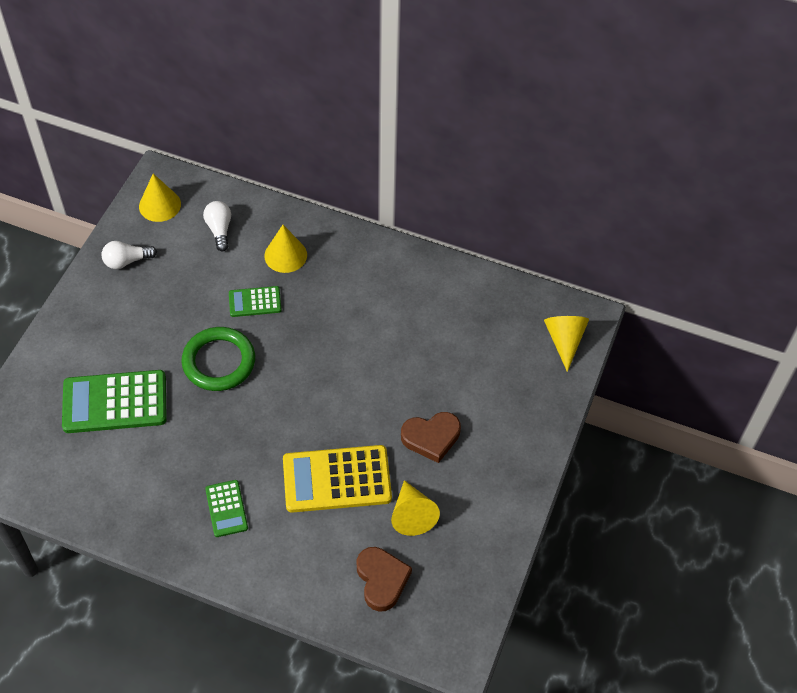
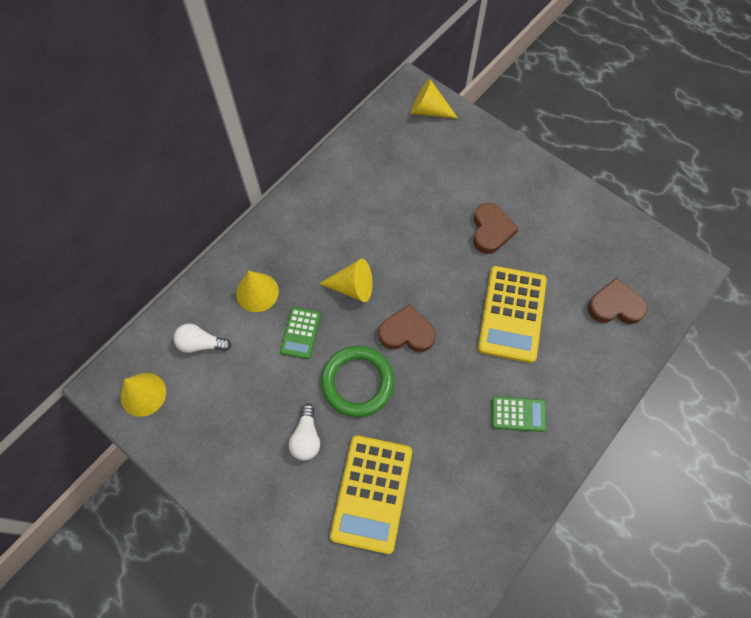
camera: 70 degrees left, 10 degrees up
green calculator [62,370,167,433] -> yellow calculator [330,435,412,554]
white light bulb [102,241,157,269] -> white light bulb moved to [289,404,320,460]
yellow cone [391,480,440,536] -> yellow cone moved to [319,259,372,302]
none -> brown heart [378,304,436,352]

